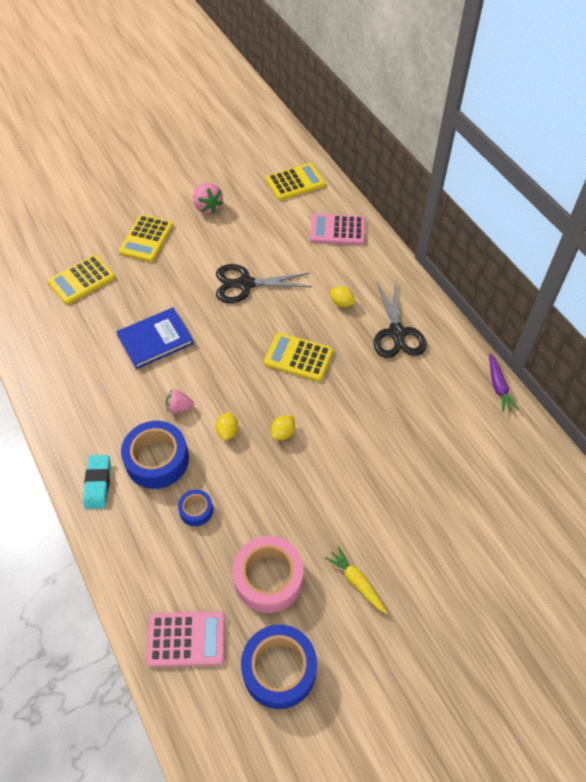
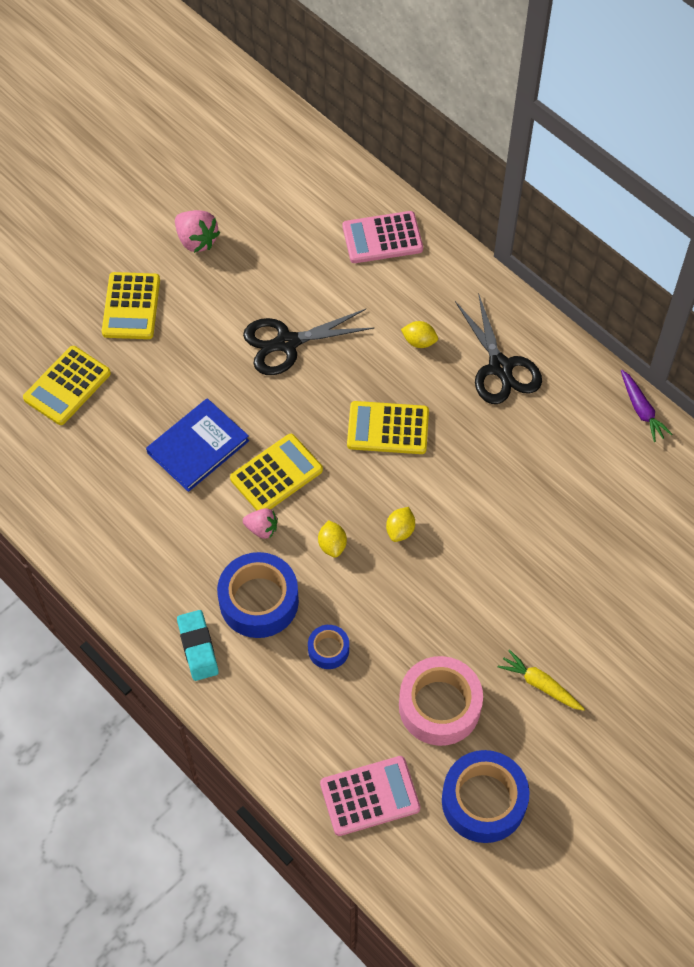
camera: 15 degrees left, 5 degrees up
pink strawberry [166,390,194,413] -> pink strawberry turned 150 degrees counterclockwise [243,508,278,539]
yellow calculator [266,163,325,200] -> yellow calculator moved to [230,434,323,510]

